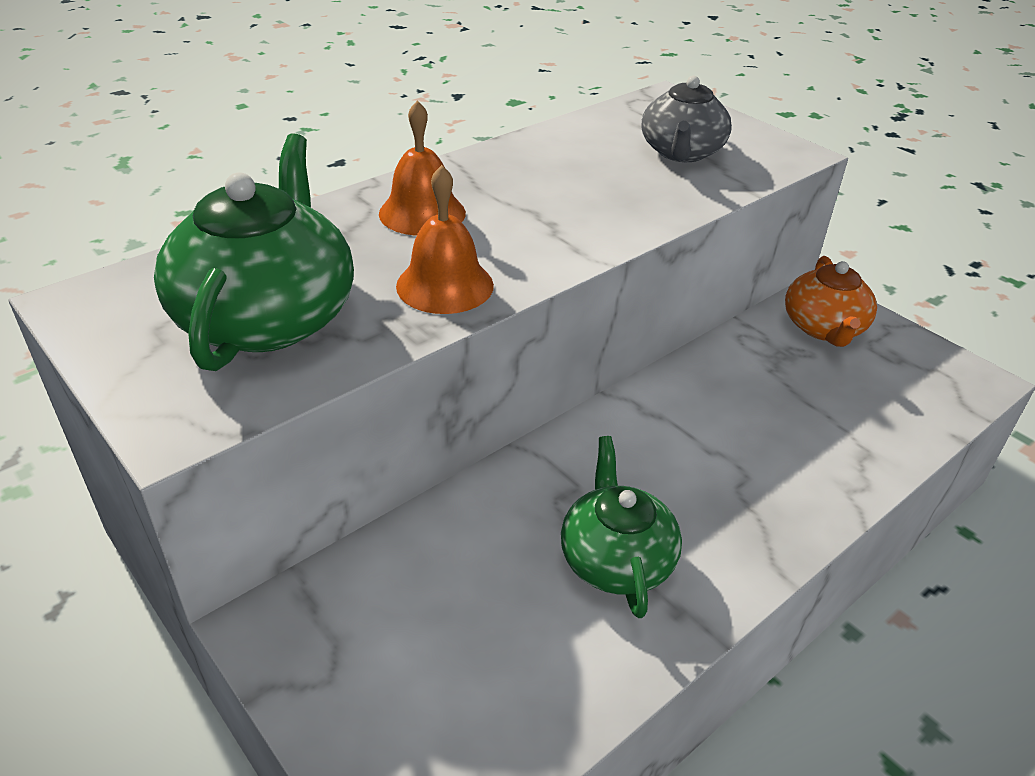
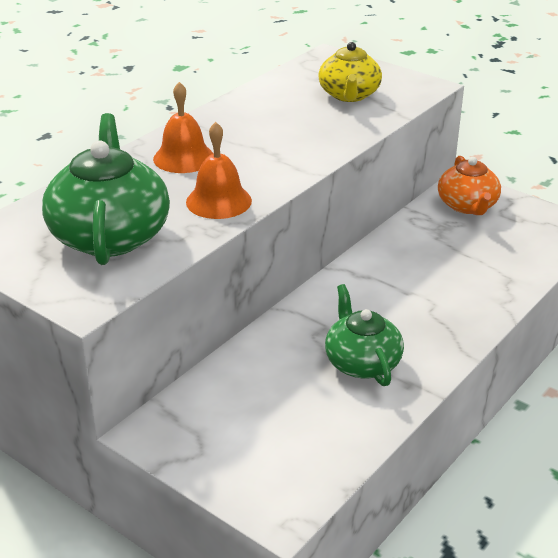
camera: 10 degrees left, 5 degrees down
grey teapot [642,76,732,162] -> yellow teapot [318,42,382,102]

